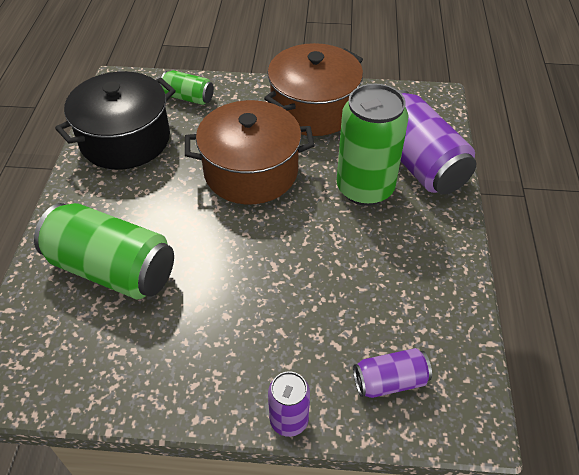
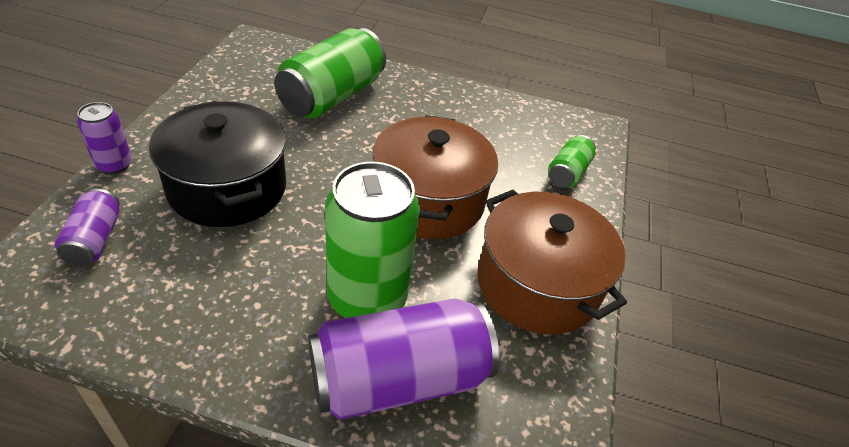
camera: 95 degrees right, 5 degrees down
black pot [55,71,176,170] -> black pot moved to [149,101,286,227]

